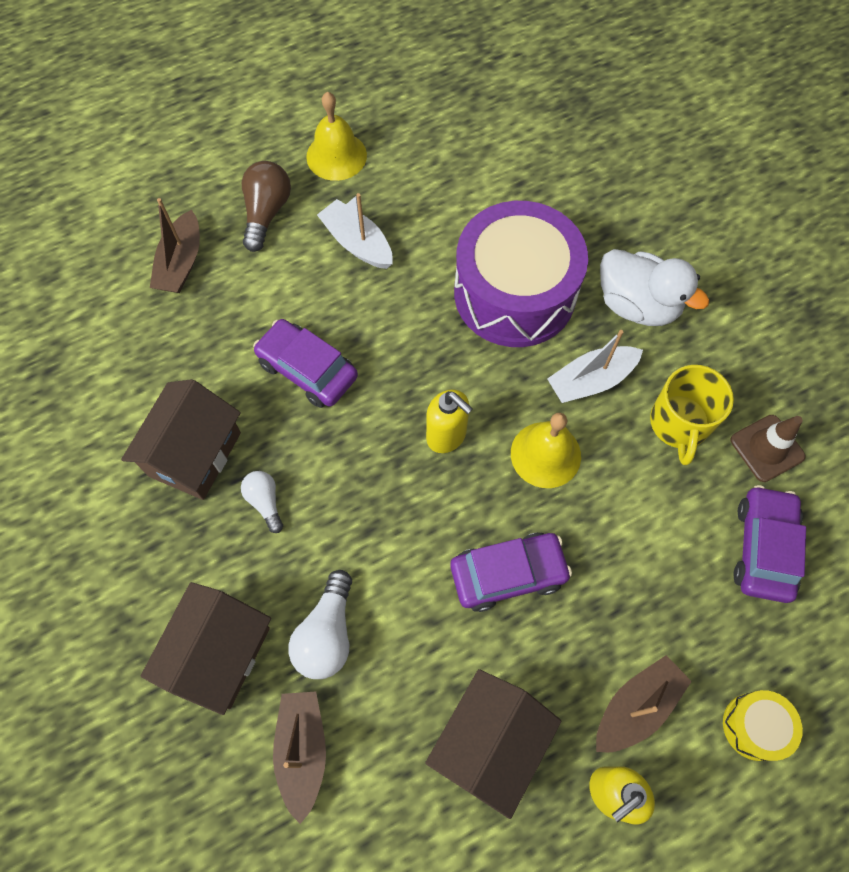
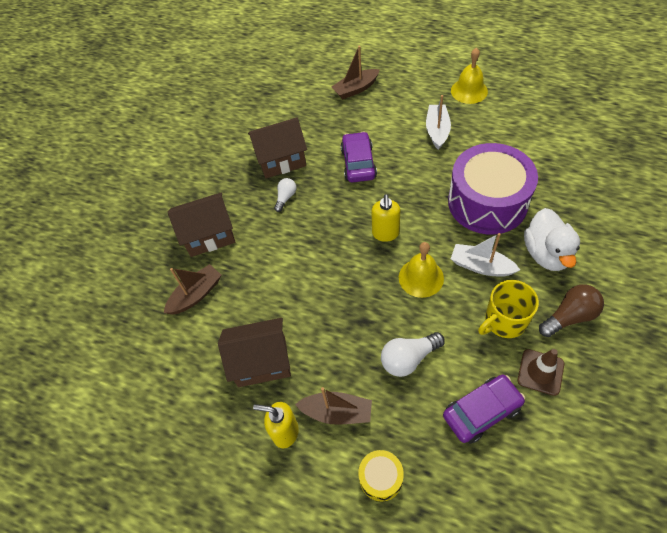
camera: 55 degrees right, 10 degrees down
brown light bulb [242,161,291,252] -> brown light bulb moved to [539,285,604,337]
white light bulb [288,570,352,679] -> white light bulb moved to [381,332,445,377]
purple car [450,533,572,612] -> none

